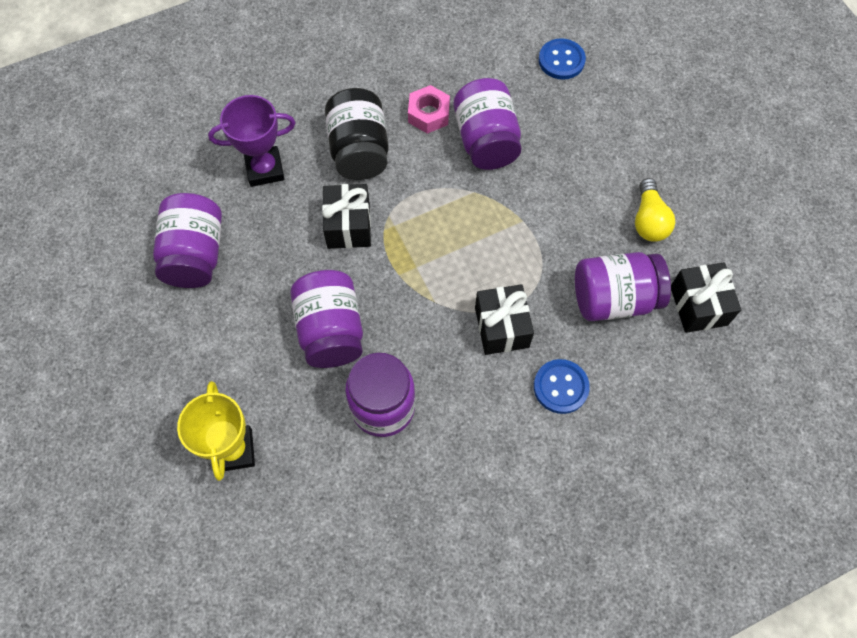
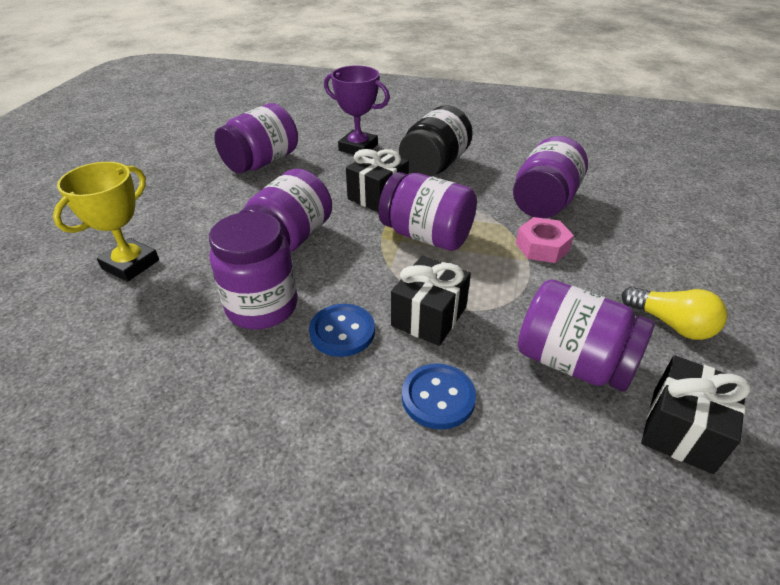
camera: 40 degrees right, 25 degrees down
pink nut [408,85,450,134] -> pink nut moved to [516,217,574,263]
blue button [539,38,586,80] -> blue button moved to [309,304,375,357]
yellow light bulb [635,178,675,242] -> yellow light bulb turned 90 degrees counterclockwise [622,286,727,340]
none -> purple jar [378,172,477,251]

